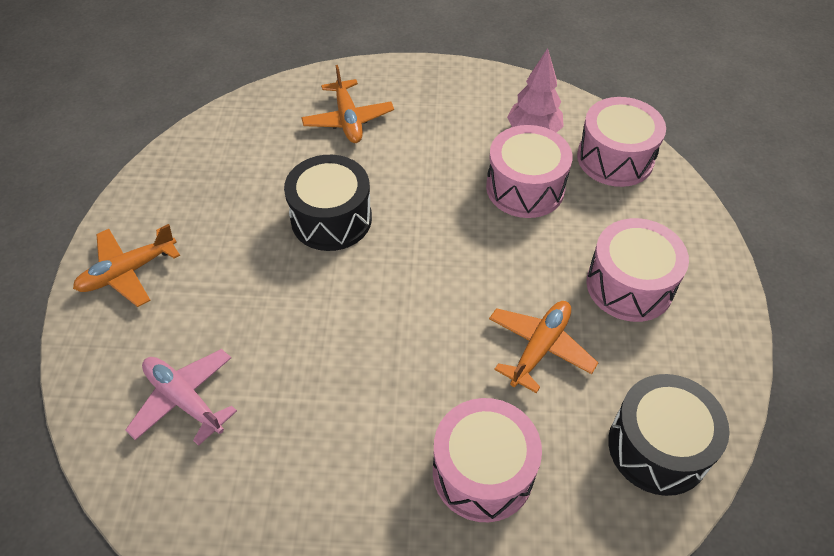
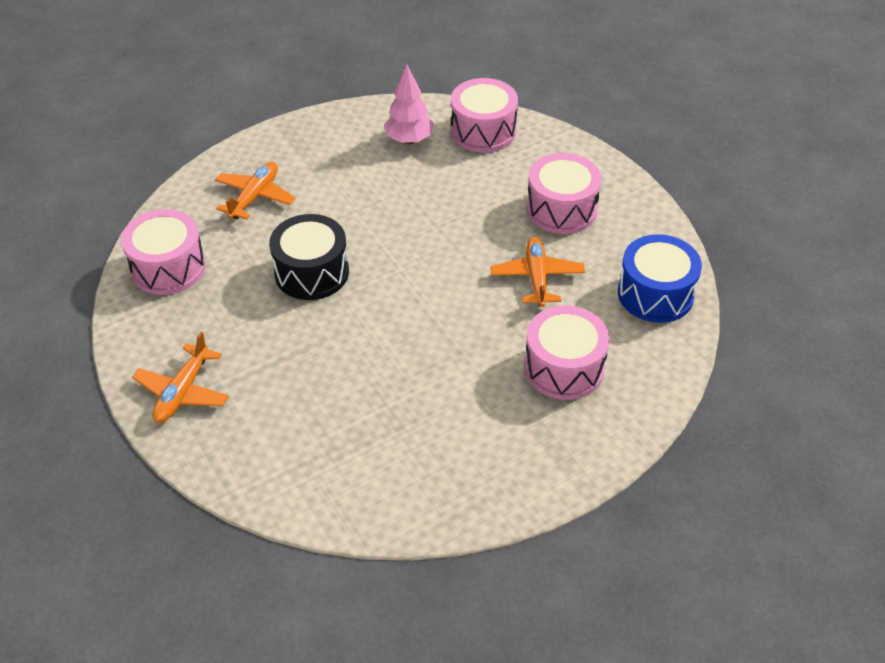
camera: 35 degrees left, 5 degrees down
pink plane [125,349,237,446] -> none
orange plane [301,65,394,143] -> orange plane turned 105 degrees counterclockwise [215,162,295,220]
pink drum [486,125,573,218] -> pink drum moved to [121,209,206,295]
black drum [608,374,730,496] -> blue drum [618,234,702,323]

